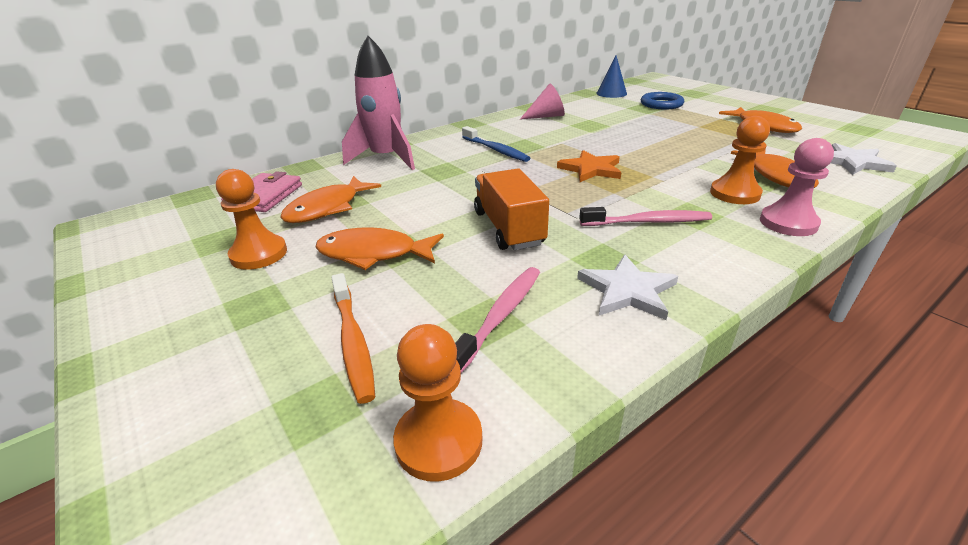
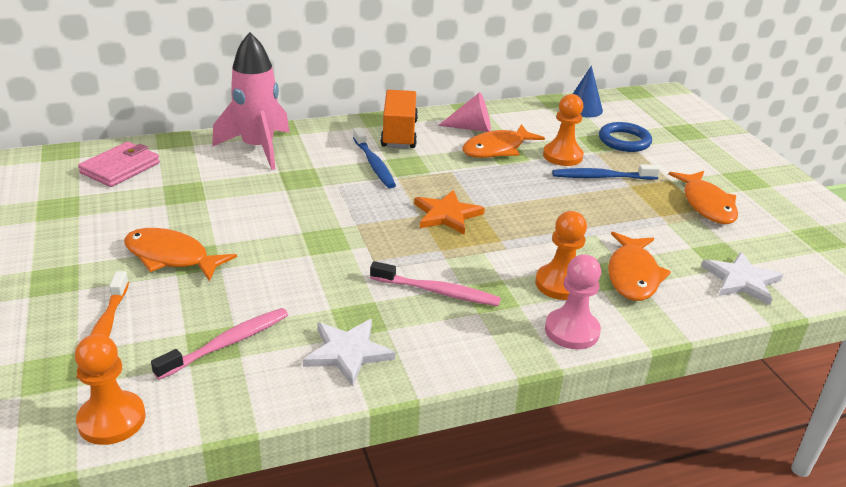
camera: 15 degrees right, 0 degrees up
orange pawn [216,169,287,270] -> orange pawn moved to [543,94,584,166]
orange fish [280,176,381,223] -> orange fish moved to [462,124,545,158]
orange truck [474,169,549,250] -> orange truck moved to [380,90,418,149]
none -> blue toothbrush [552,164,660,180]

